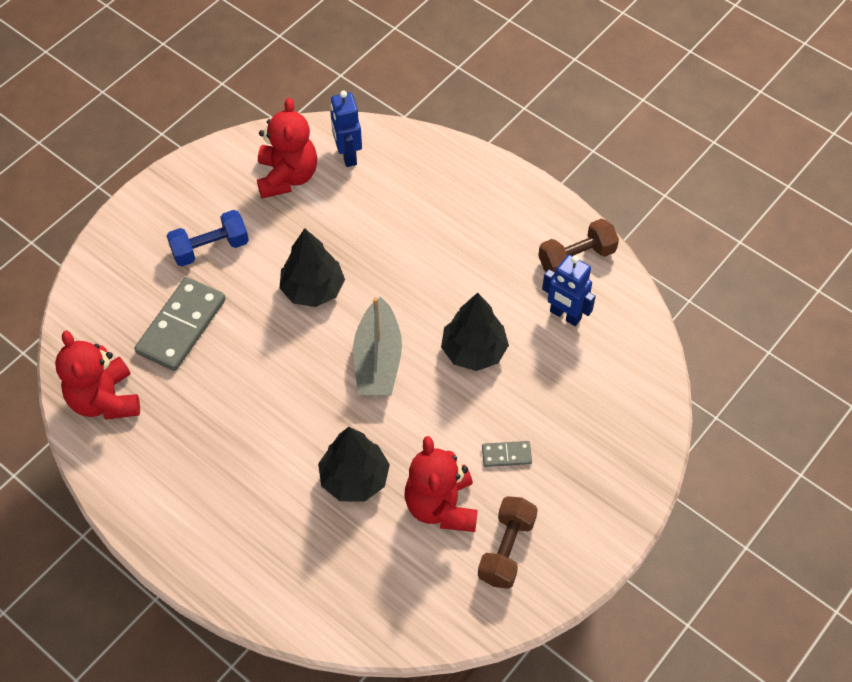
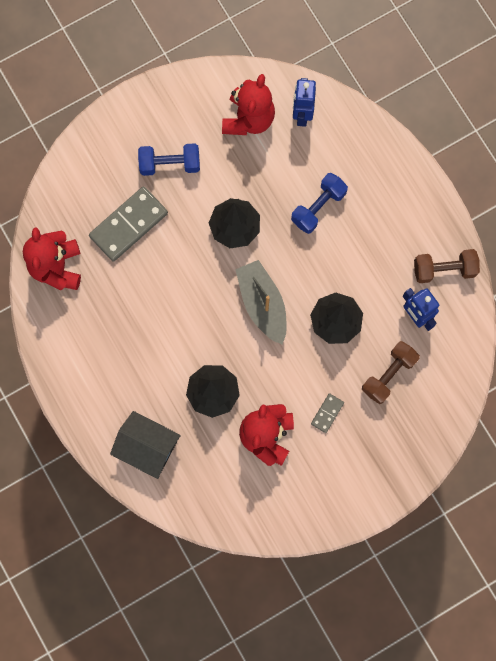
camera: 20 degrees right, 20 degrees up
grey boat [353,297,402,396] -> grey boat turned 135 degrees clockwise [235,260,287,344]
brown dumbbell [478,496,538,589] -> brown dumbbell moved to [362,341,420,404]
grey domino [482,441,532,467] -> grey domino turned 75 degrees counterclockwise [311,393,344,433]
none -> black house [110,411,181,479]
none -> blue dumbbell [291,173,348,234]

